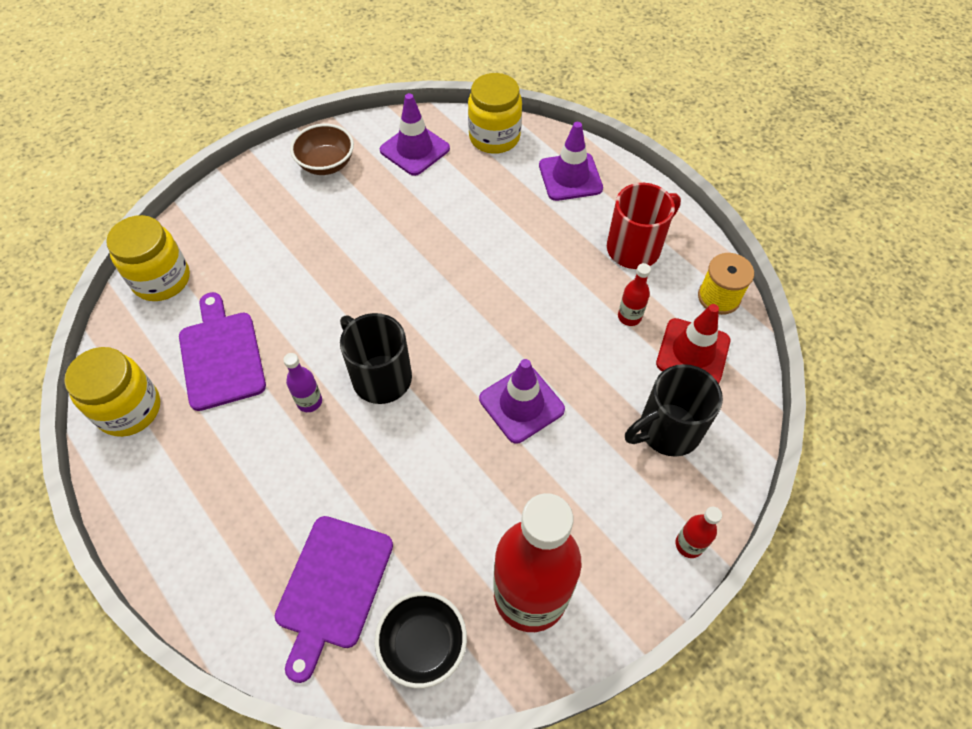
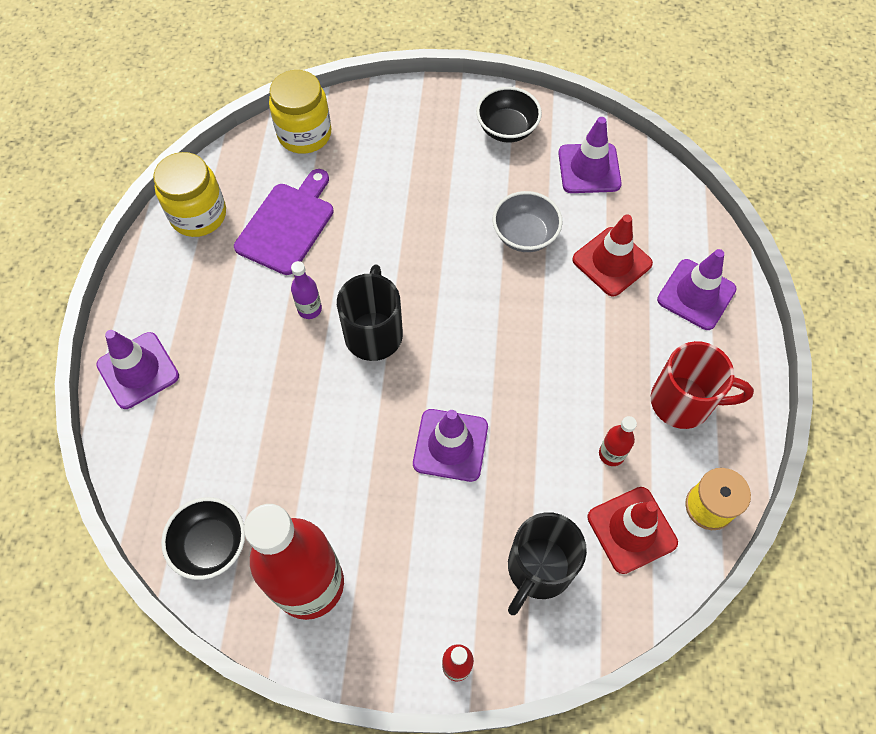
camera: 45 degrees right, 5 degrees up
purple cutting board [275,516,393,683] -> none
brown bowl [290,124,354,175] -> black bowl [476,87,542,142]
yellow jar [468,73,522,154] -> none
black mug [625,364,723,457] -> black mug turned 75 degrees counterclockwise [508,512,587,615]
none -> purple traffic cone [96,330,179,409]
none -> grey bowl [493,191,562,252]
none -> red traffic cone [572,214,653,297]

